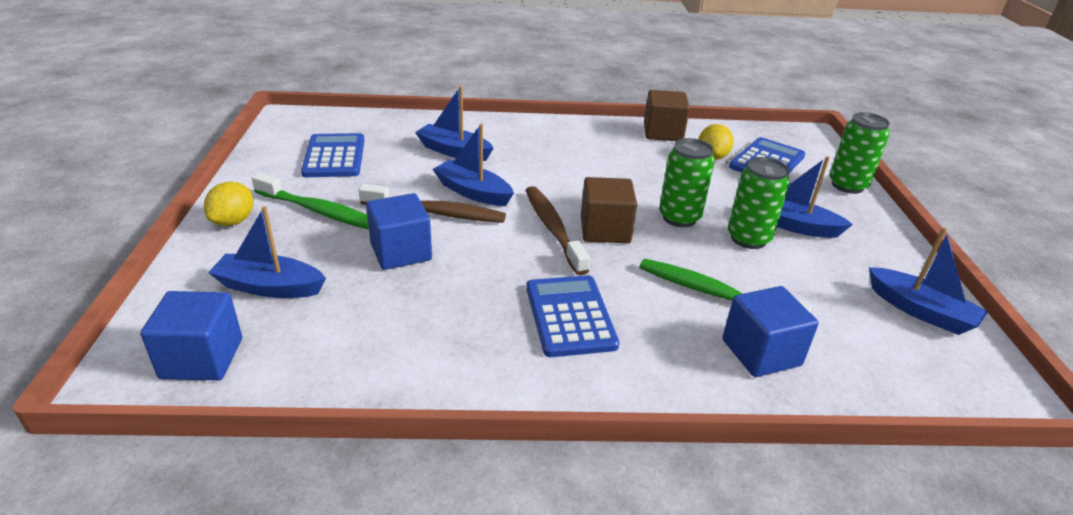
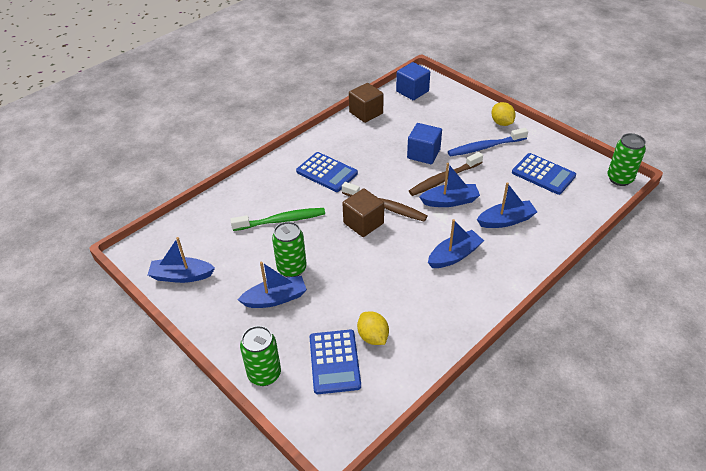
camera: 140 degrees right, 10 degrees up
blue boat [208,206,326,298] -> blue boat moved to [428,219,484,268]
green toothbrush [252,173,369,229] -> blue toothbrush [448,128,528,156]
brown cube [644,90,690,141] -> brown cube moved to [349,83,384,123]
green can [659,138,715,227] -> green can moved to [607,133,646,186]
blue cube [722,286,819,377] -> none

